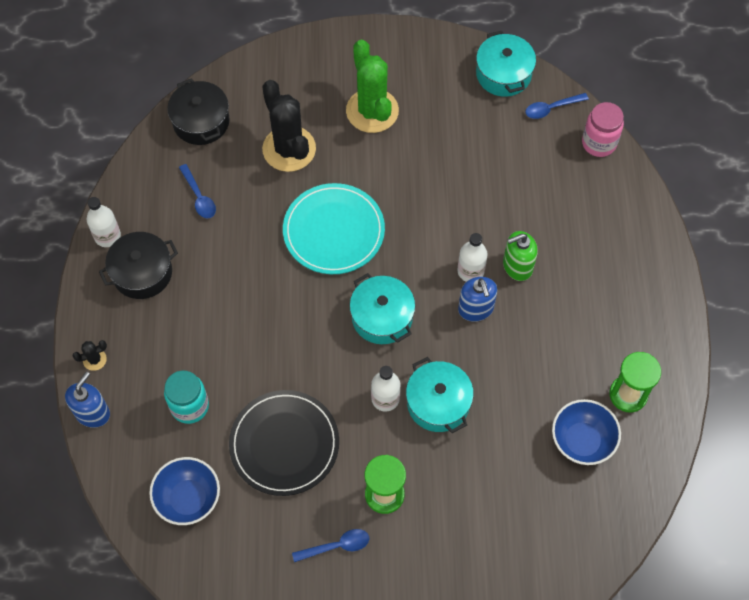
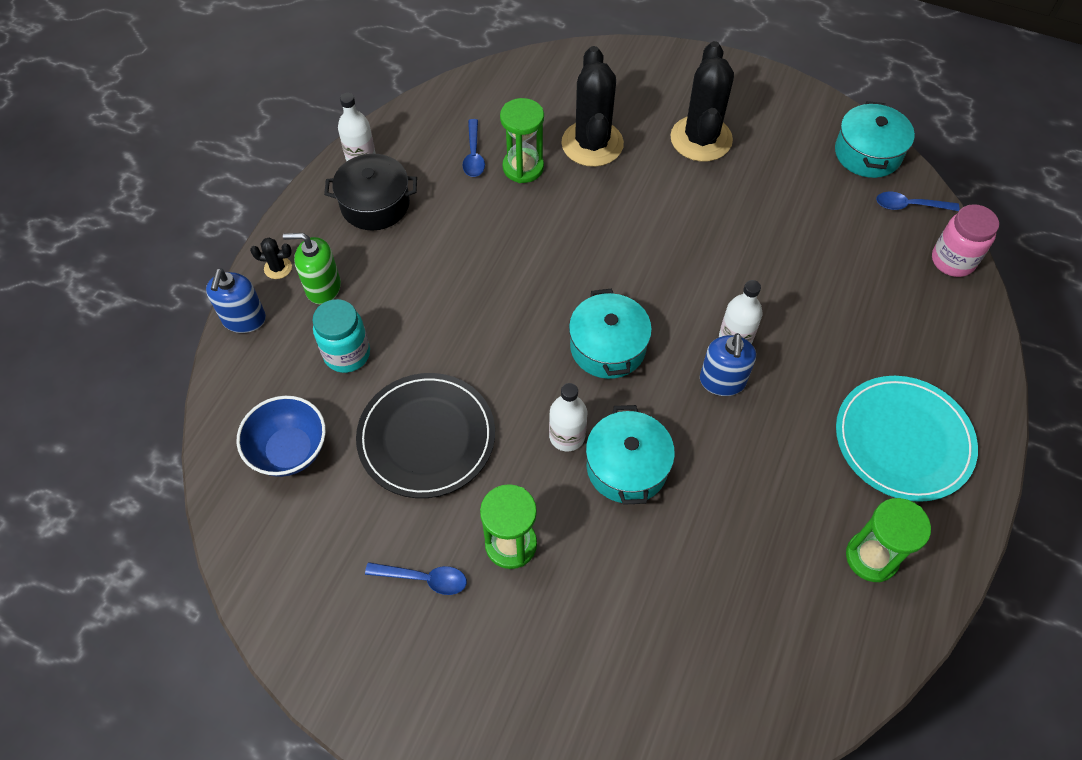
camera: 25 degrees right, 5 degrees down
blue soap dispenser [65,372,110,428] -> blue soap dispenser turned 135 degrees clockwise [206,268,266,333]
black pot [167,78,230,145] -> none
turquoise plate [283,183,385,274] -> turquoise plate moved to [836,376,978,502]
green cactus [346,40,399,133] -> black cactus [670,41,734,162]
green soap dispenser [503,231,538,281] -> green soap dispenser moved to [283,233,341,304]
blue bowl [552,399,621,465] -> none
none -> green hourglass [500,98,544,183]

